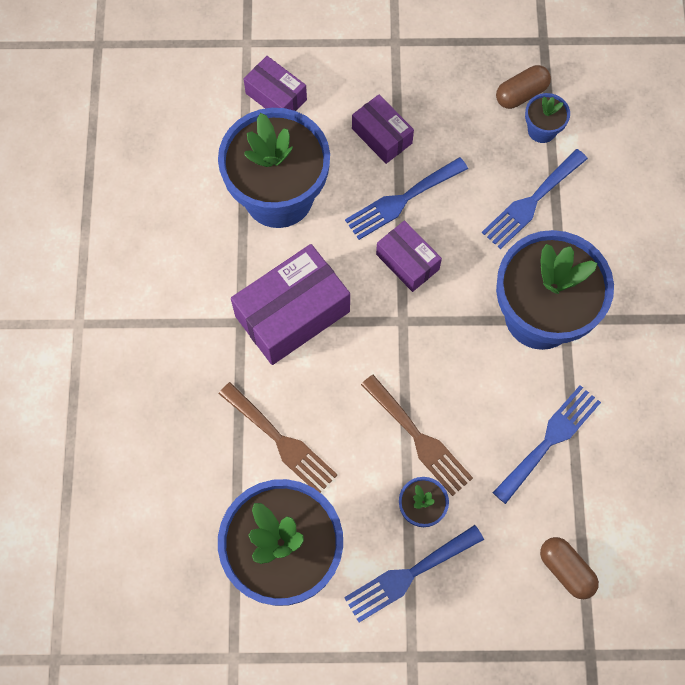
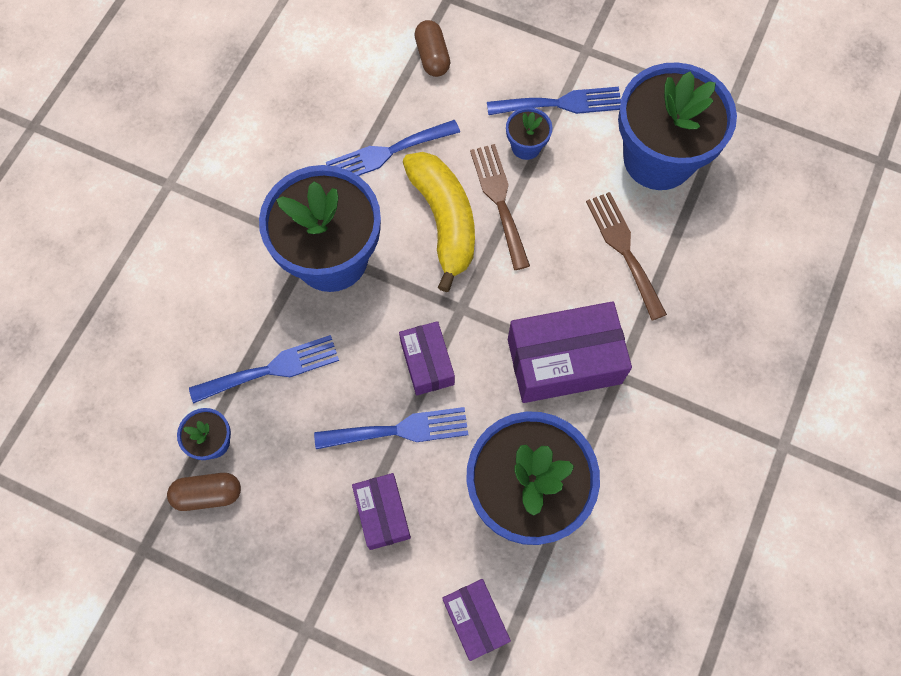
camera: 155 degrees left, 0 degrees up
none -> yellow banana [403,152,475,292]

